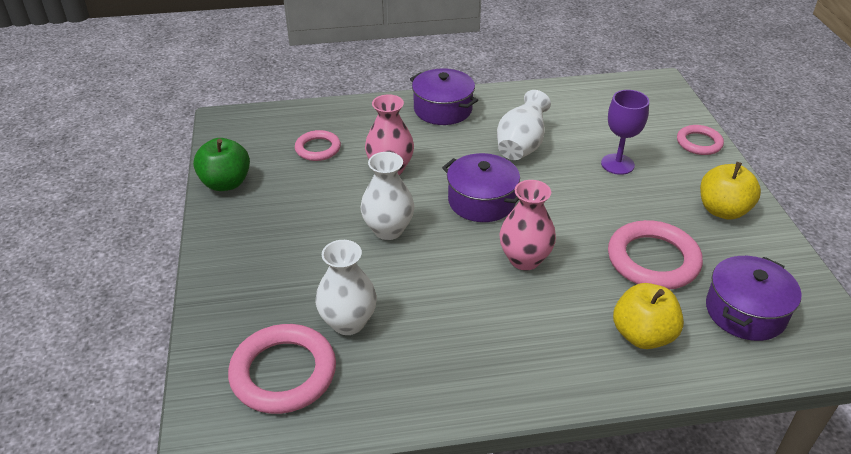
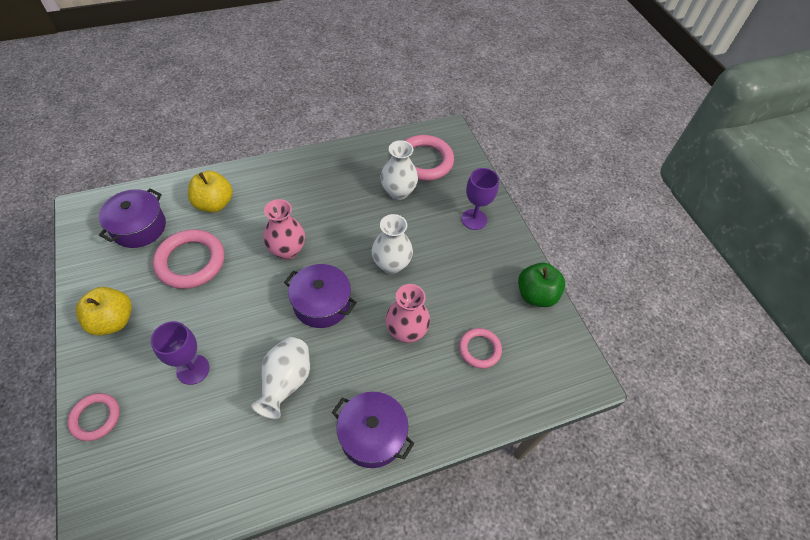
camera: 165 degrees right, 15 degrees up
none -> purple goblet [461,168,499,230]

